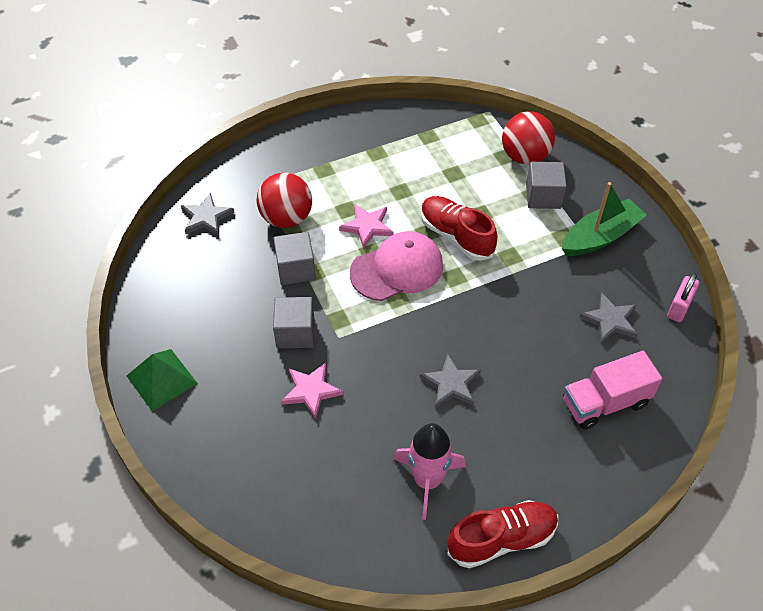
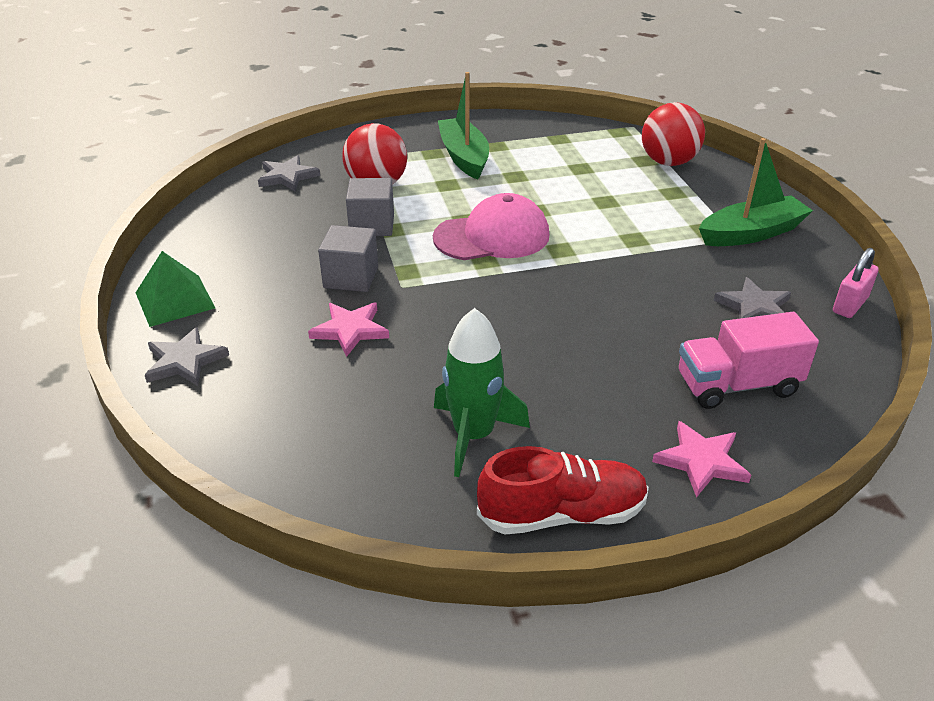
camera: 10 degrees right, 15 degrees down
pink star [339,204,393,248] -> pink star moved to [652,421,751,498]
pink rocket [394,423,466,520] -> green rocket [434,308,530,477]
grey star [420,354,481,408] -> grey star moved to [145,327,229,386]
red shoe [421,196,498,261] -> none
grey cube [526,162,567,209] -> none
none -> green boat [438,72,489,180]

